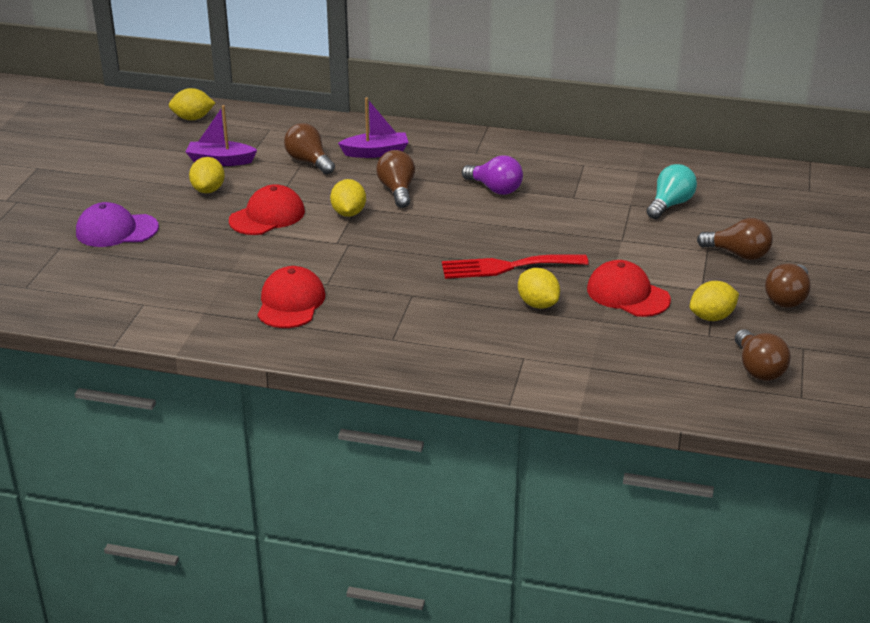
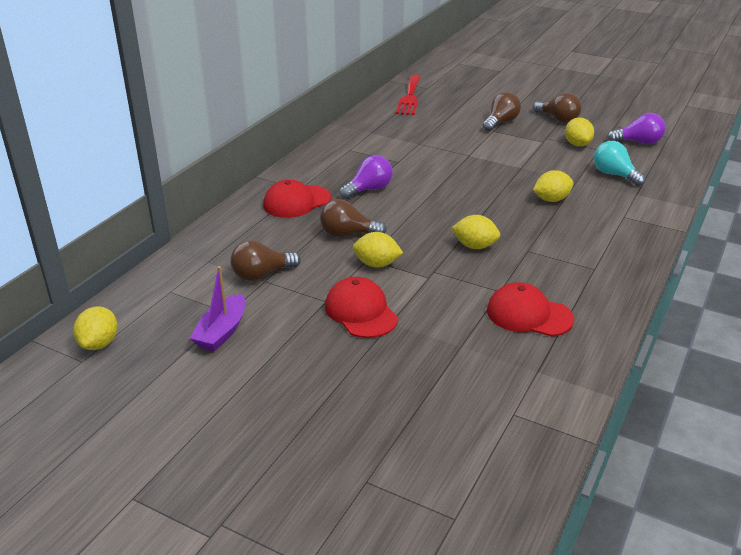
camera: 75 degrees left, 0 degrees up
purple cap [76,202,159,247] -> none
yellow lemon [189,157,225,193] -> yellow lemon moved to [451,215,500,249]
purple boat [338,97,409,158] -> none
red fork [442,254,589,279] -> red fork moved to [396,74,421,115]
red cap [587,260,671,317] -> red cap moved to [263,179,331,218]
turquoise light bulb [646,164,697,219] -> turquoise light bulb moved to [594,141,646,186]
brown light bulb [735,329,791,381] -> purple light bulb [607,113,666,144]

